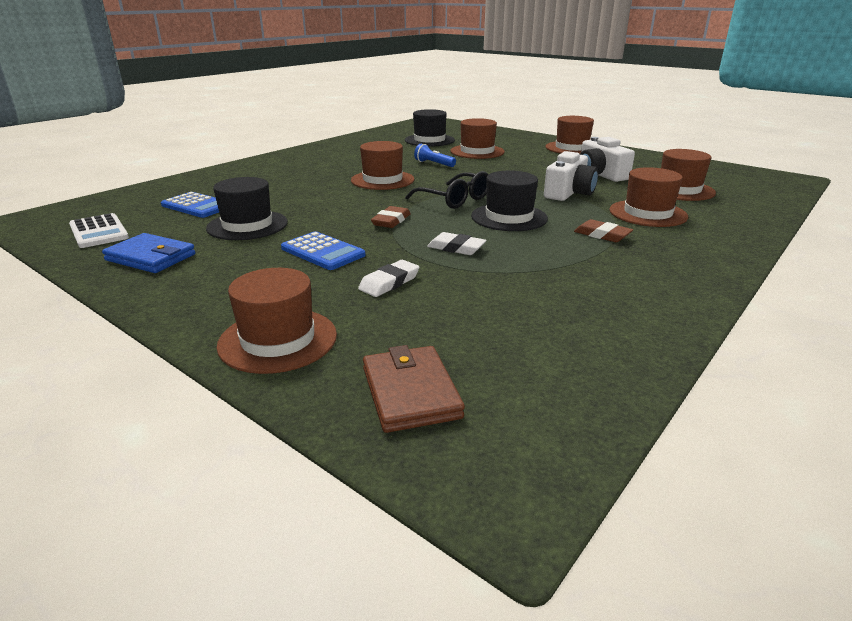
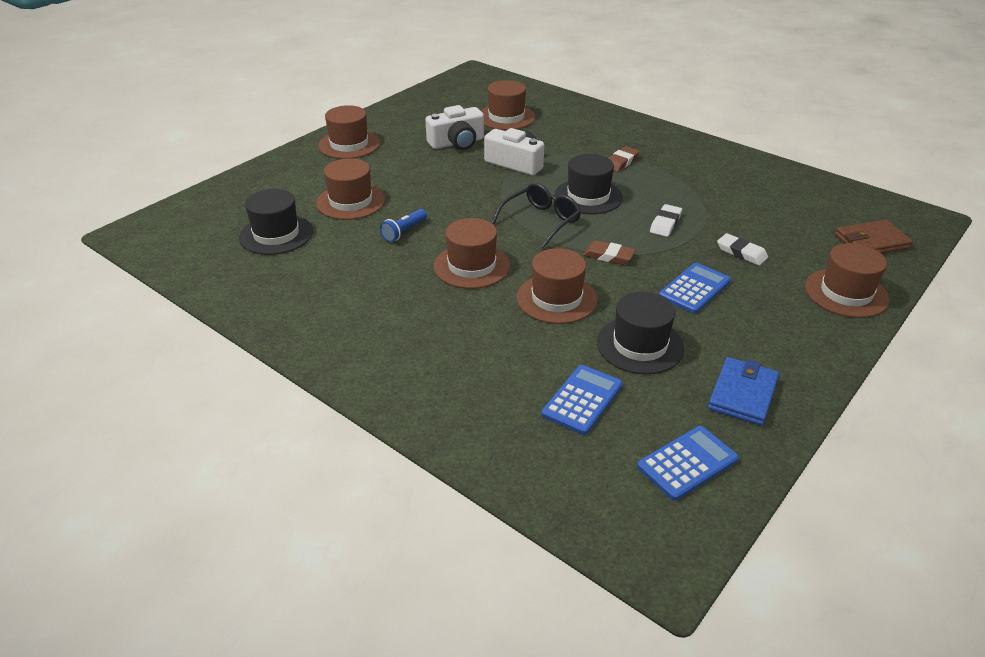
camera: 90 degrees left, 10 degrees up
white calculator [69,213,129,248] -> blue calculator [637,426,739,501]
brown hat [609,167,688,227] -> brown hat moved to [517,248,598,324]

